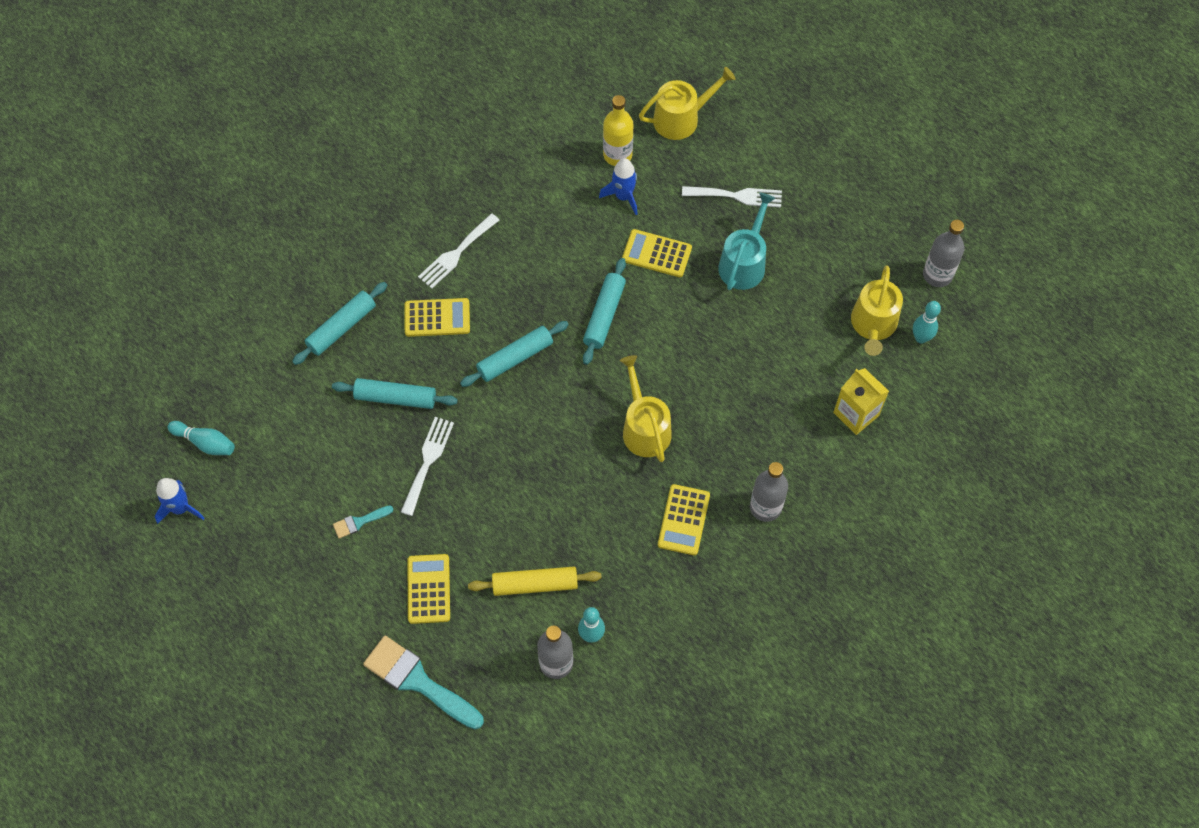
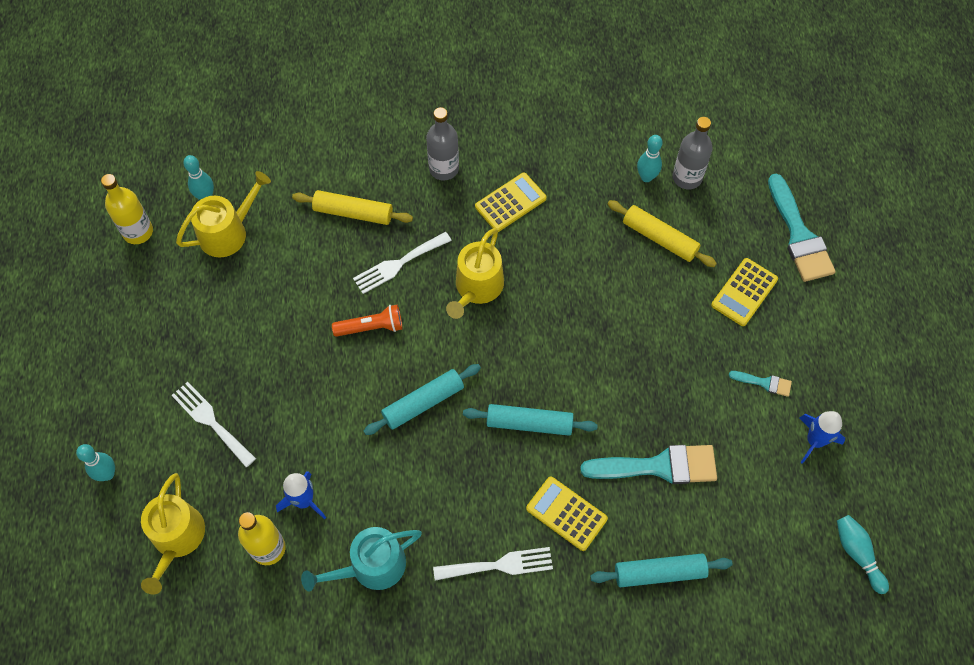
camera: 140 degrees left, 0 degrees up
blue rocket [155,478,205,524] -> blue rocket moved to [800,411,845,464]
turquoise rolling pin [332,378,458,409] -> turquoise brush [580,445,717,484]
white fork [401,417,454,516] -> white fork moved to [353,232,452,294]
yellow calculator [622,229,692,277] -> none
yellow watering can [639,67,735,140] -> yellow watering can turned 105 degrees counterclockwise [141,473,205,595]
turquoise watering can [718,193,776,290] -> turquoise watering can moved to [301,527,422,592]
yellow carton [833,368,889,435] -> none
grey bottle [923,220,965,287] -> yellow bottle [101,174,153,244]
none -> turquoise bowling pin [76,444,115,481]
none -> yellow rolling pin [292,190,413,225]
none -> orange flashlight [332,305,402,337]

